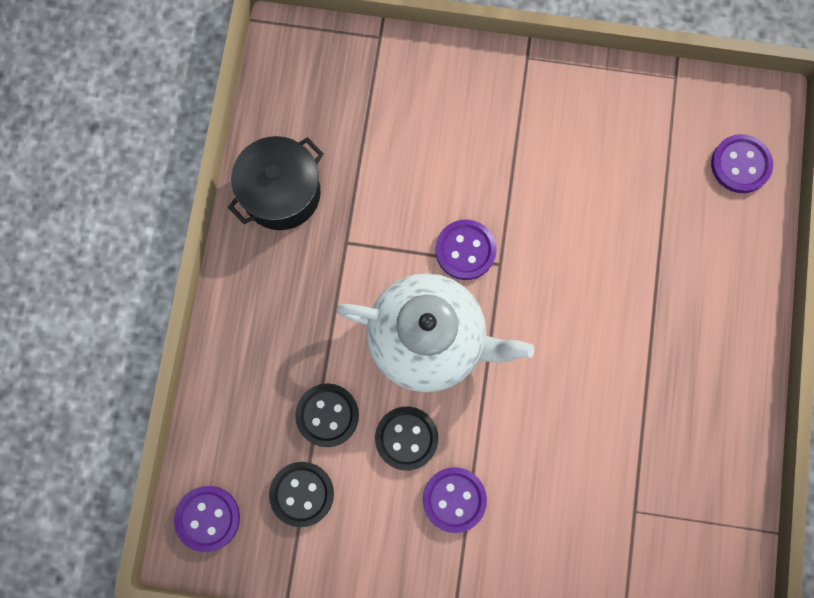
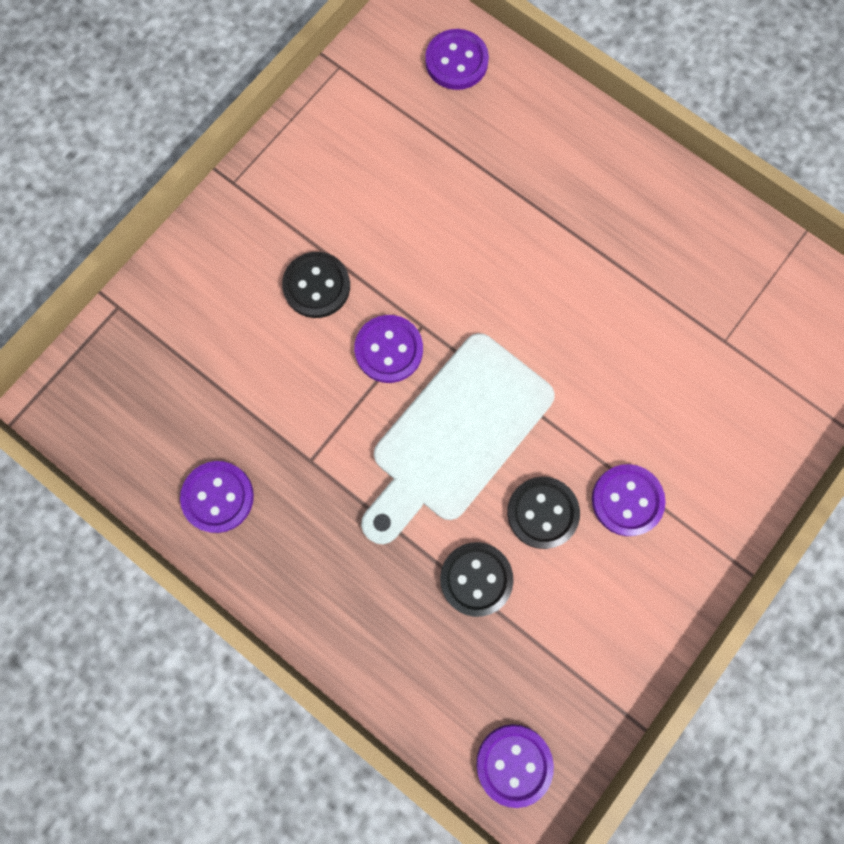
camera: 60 degrees left, 0 degrees up
black pot [228,136,324,230] -> purple button [180,461,254,533]
black button [269,462,334,527] -> black button moved to [282,252,350,318]
white teapot [336,273,534,392] -> white cutting board [361,333,555,544]

